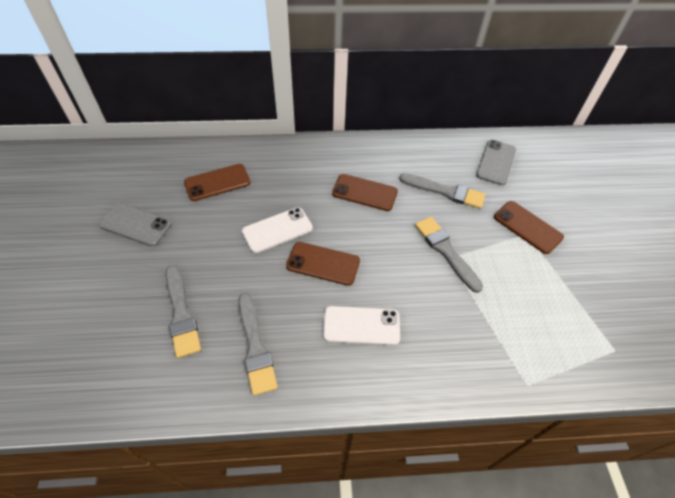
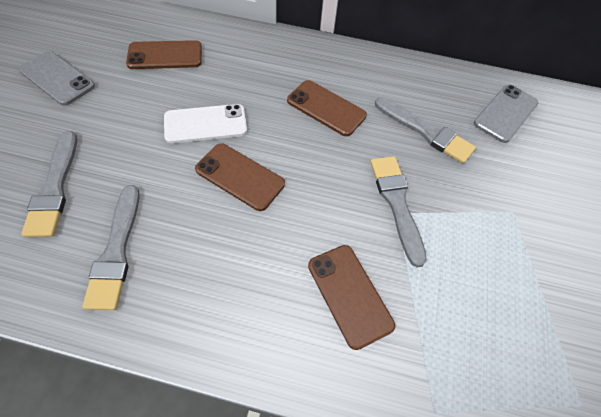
camera: 15 degrees right, 5 degrees up
white phone [323,306,400,345] -> none
brown phone [494,201,564,254] -> brown phone moved to [308,245,395,350]

